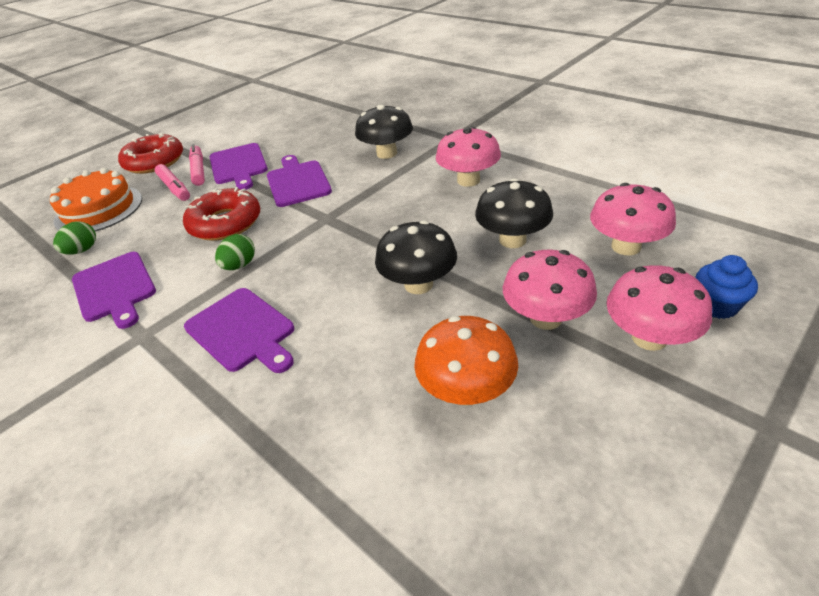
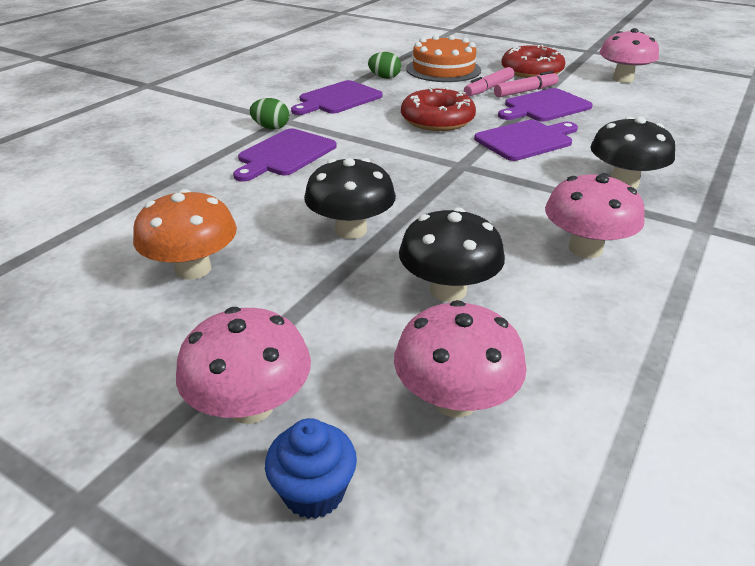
camera: 75 degrees right, 5 degrees down
green egg [215,234,255,270] -> green egg moved to [250,98,289,129]
pink mushroom [503,250,597,330] -> pink mushroom moved to [599,28,659,83]

